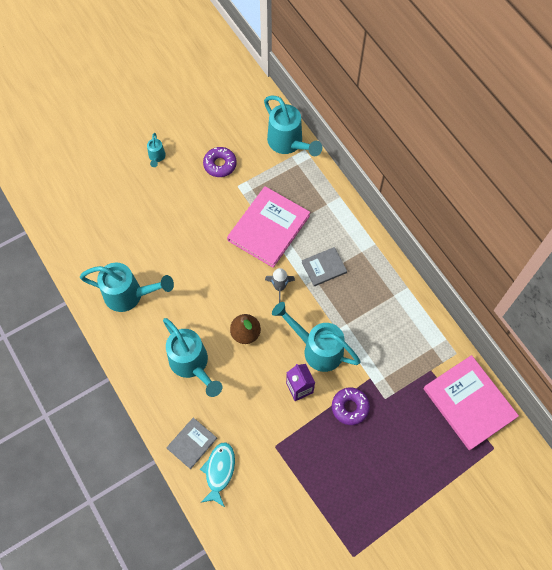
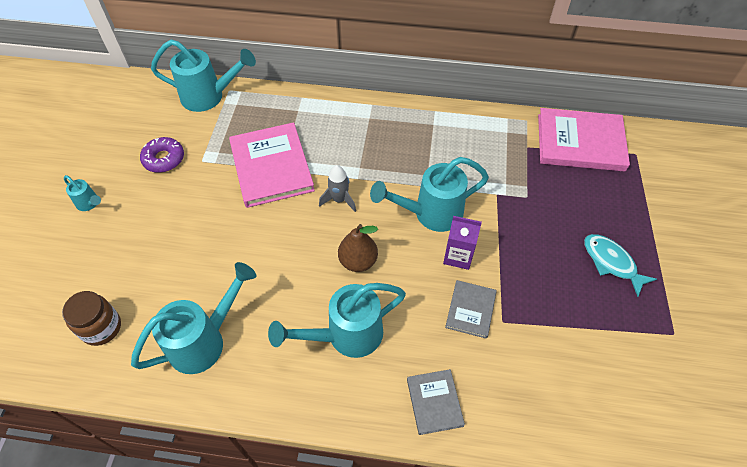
camera: 50 degrees left, 10 degrees down
turquoise watering can [163,318,222,397] -> turquoise watering can turned 150 degrees clockwise [268,283,406,358]
turquoise fish [200,442,235,507] -> turquoise fish moved to [584,234,657,297]
grey book [302,247,347,286] -> grey book moved to [445,280,497,339]
purple donut [332,387,370,425] -> none
none -> brown jar [62,291,121,346]

